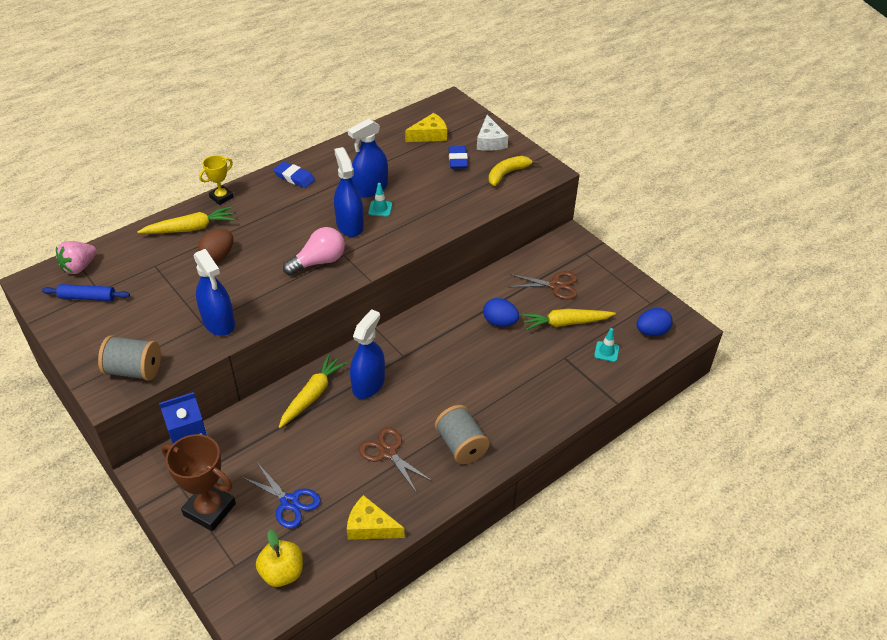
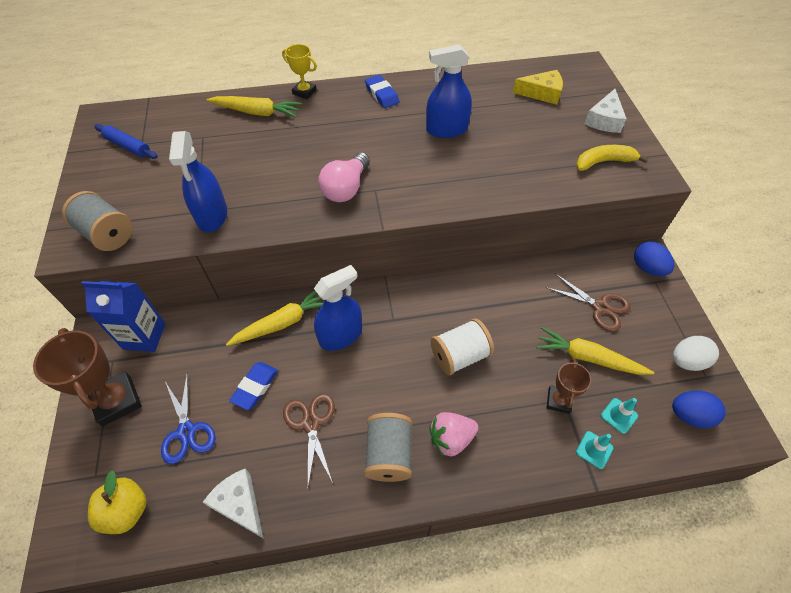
camera: 30 degrees right, 10 degrees up
pink strawberry [56,241,97,274] -> pink strawberry moved to [429,412,479,457]
brown egg [198,229,233,262] -> none
yellow trophy [199,155,234,205] -> yellow trophy turned 45 degrees clockwise [282,44,317,99]
pink light bulb [283,227,345,275] -> pink light bulb turned 120 degrees clockwise [318,152,370,202]
blue spray bottle [334,147,364,237] -> none
yellow cheese [347,495,405,540] -> white cheese [203,469,263,538]
turquoise traffic cone [368,183,392,217] -> turquoise traffic cone moved to [576,431,613,469]
blue eraser [449,146,468,169] -> blue eraser moved to [229,362,278,410]
blue egg [483,298,519,327] -> blue egg moved to [634,241,674,276]
none -> white spool [431,318,494,376]
none -> brown trophy [547,358,591,414]
none -> white egg [673,336,719,371]

